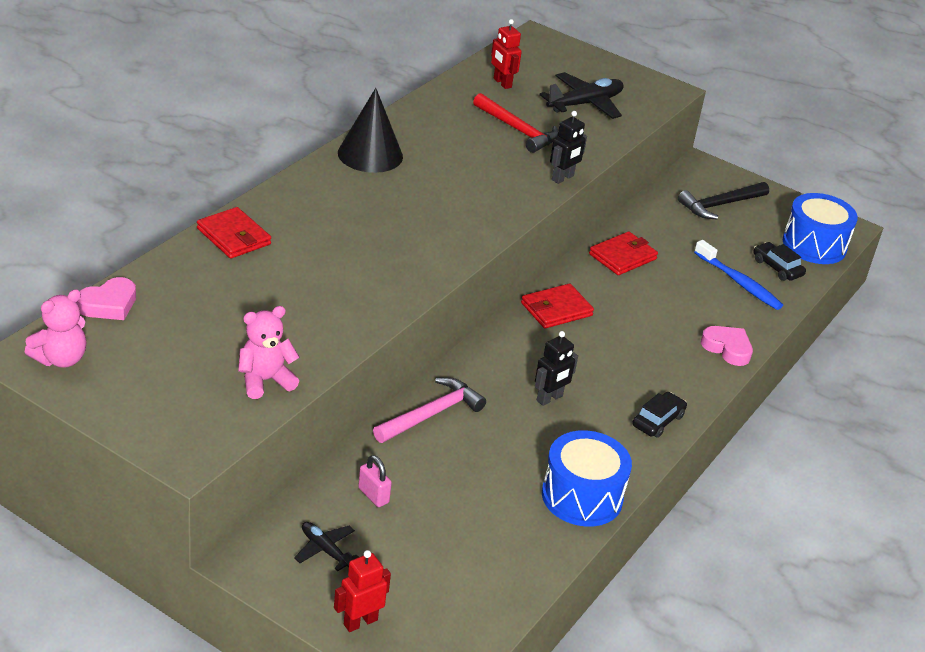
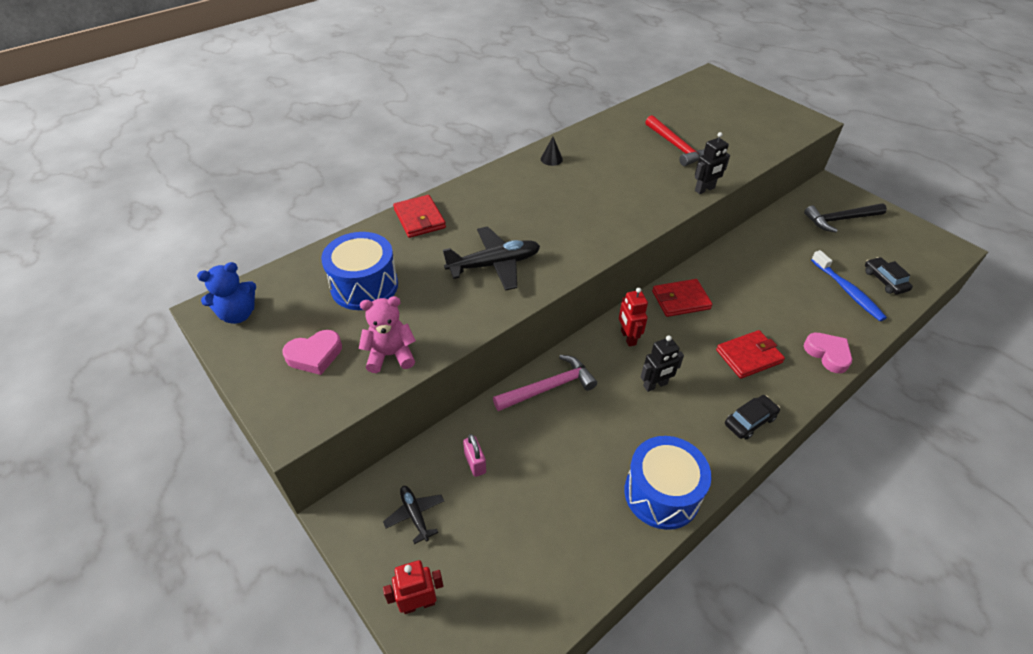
camera: 20 degrees right, 10 degrees up
pink teddy bear [25,289,86,368] -> blue teddy bear [197,262,256,324]
pink heart [76,277,136,320] -> pink heart moved to [283,330,342,375]
black cone [338,88,403,173] -> black cone [541,137,563,166], size x0.44
red robot [491,19,522,89] -> red robot moved to [619,288,648,347]
black plane [539,72,624,119] -> black plane moved to [443,226,540,291]
red wallet [589,231,658,275] -> red wallet moved to [716,330,785,379]
blue drum [783,193,858,264] -> blue drum moved to [321,232,398,310]

